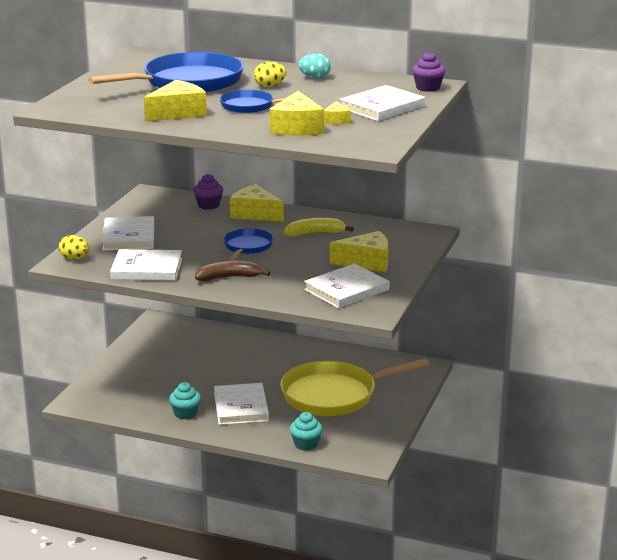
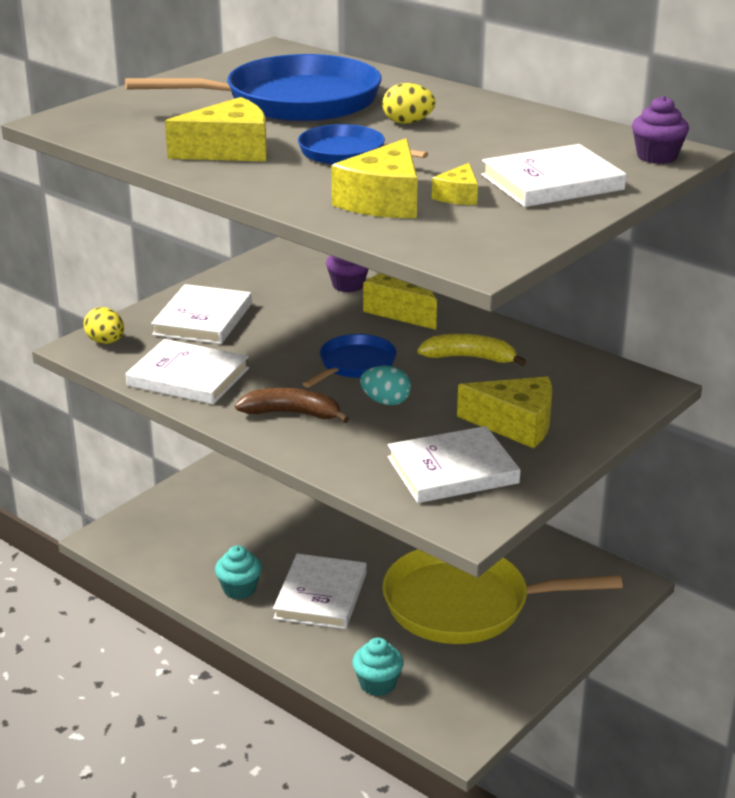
camera: 20 degrees right, 5 degrees up
turquoise egg [298,54,331,78] -> turquoise egg moved to [360,365,411,405]

